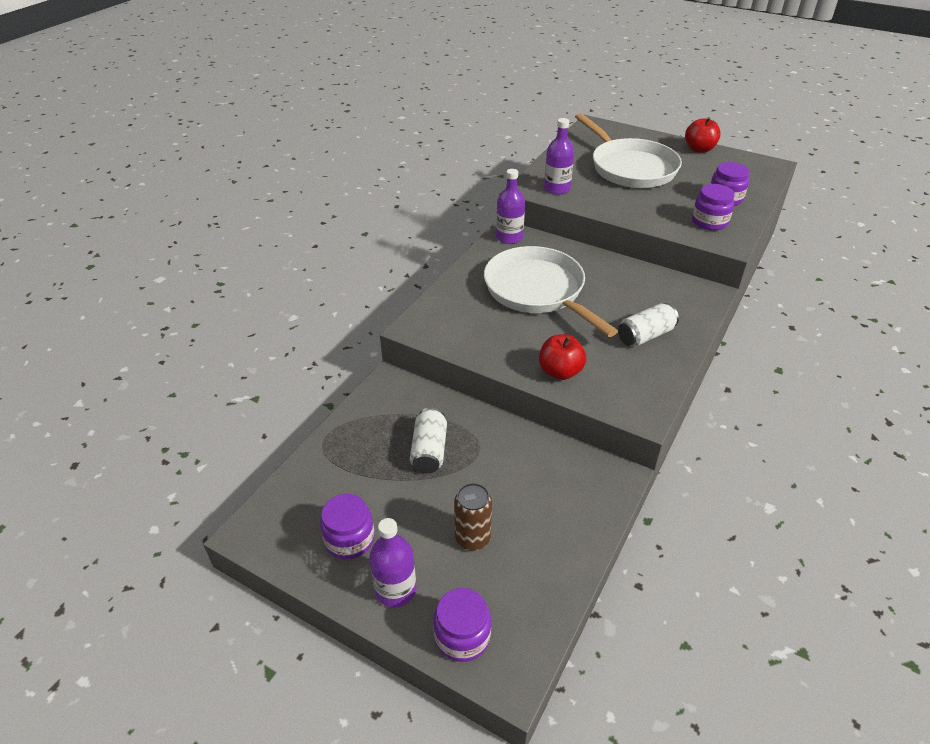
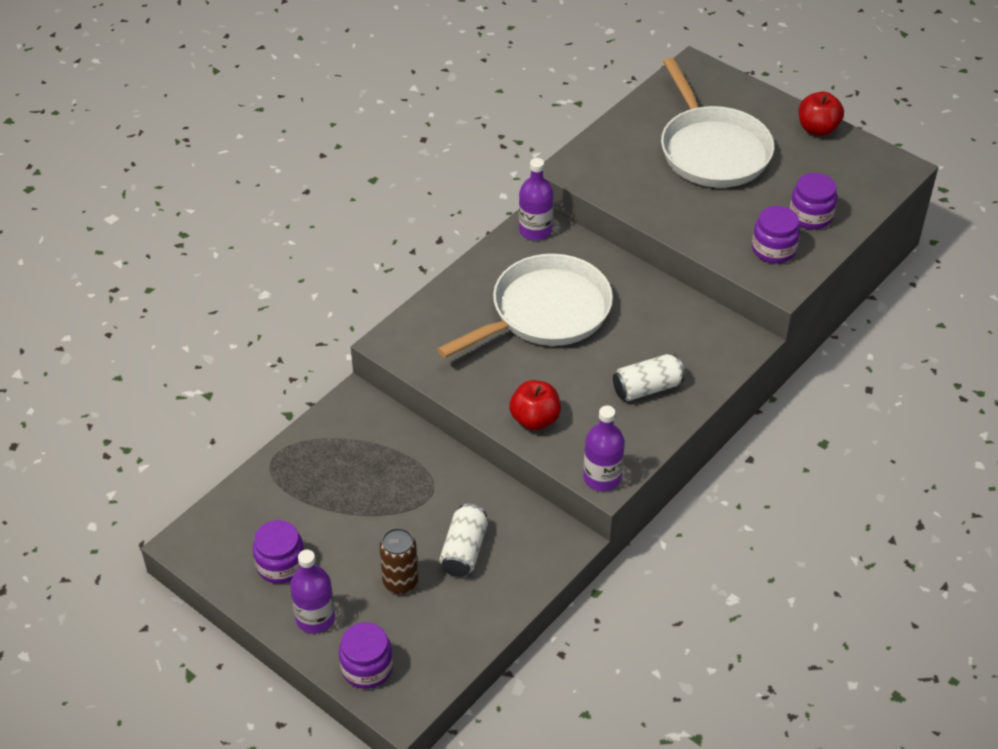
camera: 10 degrees right, 5 degrees up
white can [410,408,447,473] -> white can moved to [439,504,488,577]
white pan [484,246,618,337] -> white pan turned 75 degrees clockwise [437,254,613,358]
purple bottle [544,118,574,195] -> purple bottle moved to [583,405,625,491]

